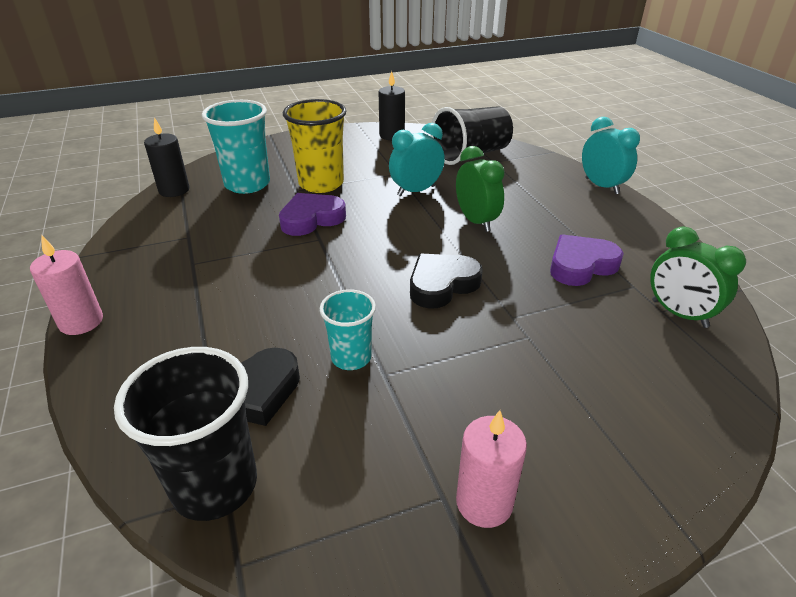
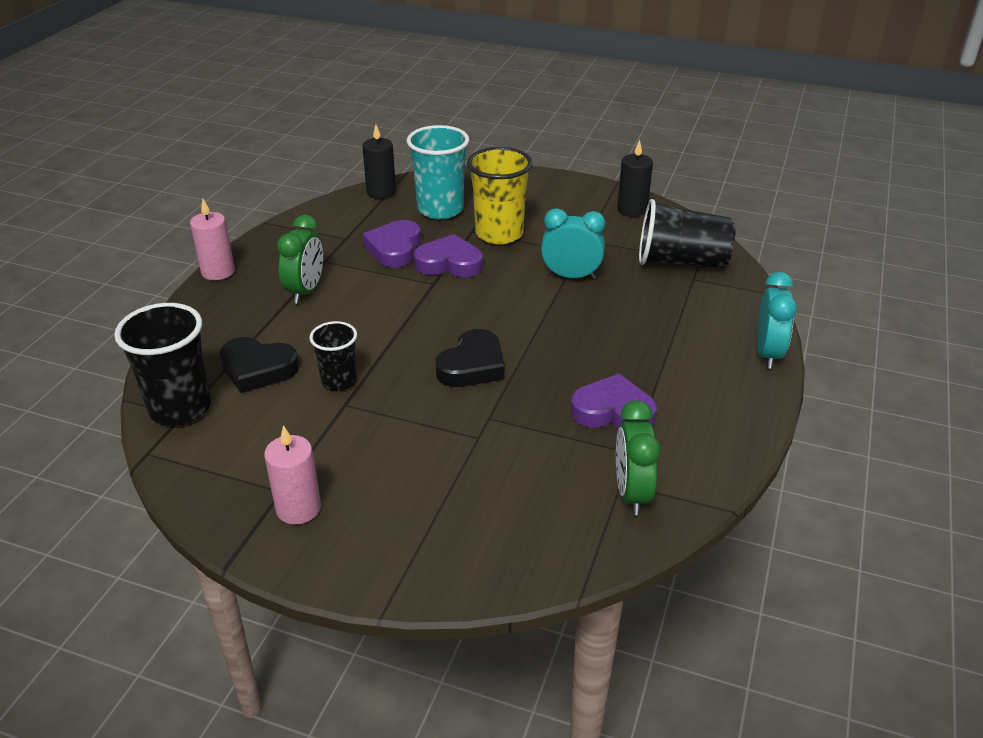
camera: 40 degrees right, 0 degrees up
turquoise cup [320,289,376,370] -> black cup [310,321,357,391]
black heart [410,254,483,308] -> black heart turned 120 degrees clockwise [436,329,505,387]
green clock [456,146,505,232] -> green clock moved to [277,215,323,304]
none -> purple heart [363,220,421,267]

